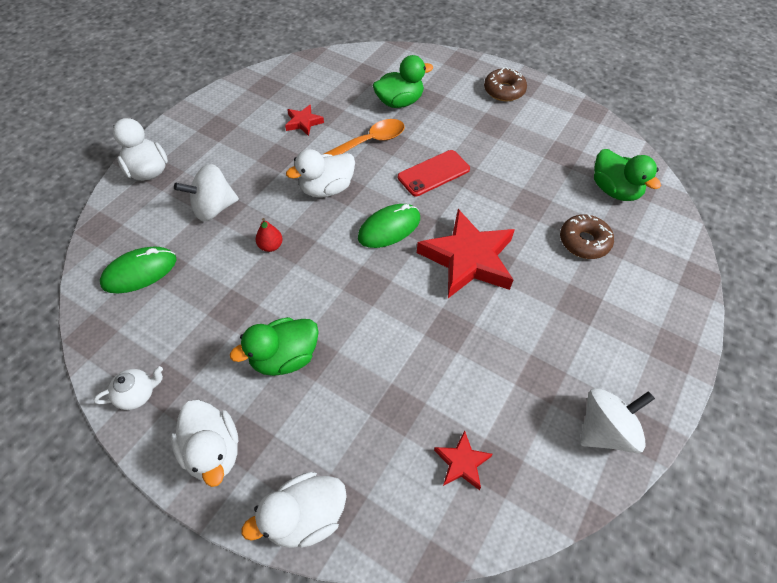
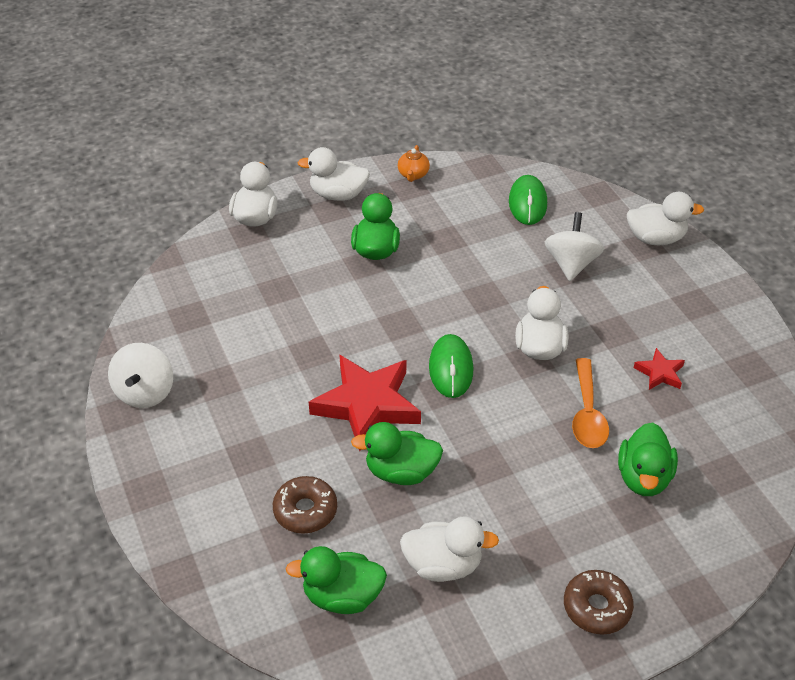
camera: 125 degrees right, 10 degrees down
white teapot [94,366,163,410] -> orange teapot [398,145,430,182]
red pear [255,218,283,252] -> none
red phone [398,150,470,196] -> none
red star [434,430,493,490] -> none
none -> green duck [351,422,443,485]
none -> white duck [400,516,499,582]

